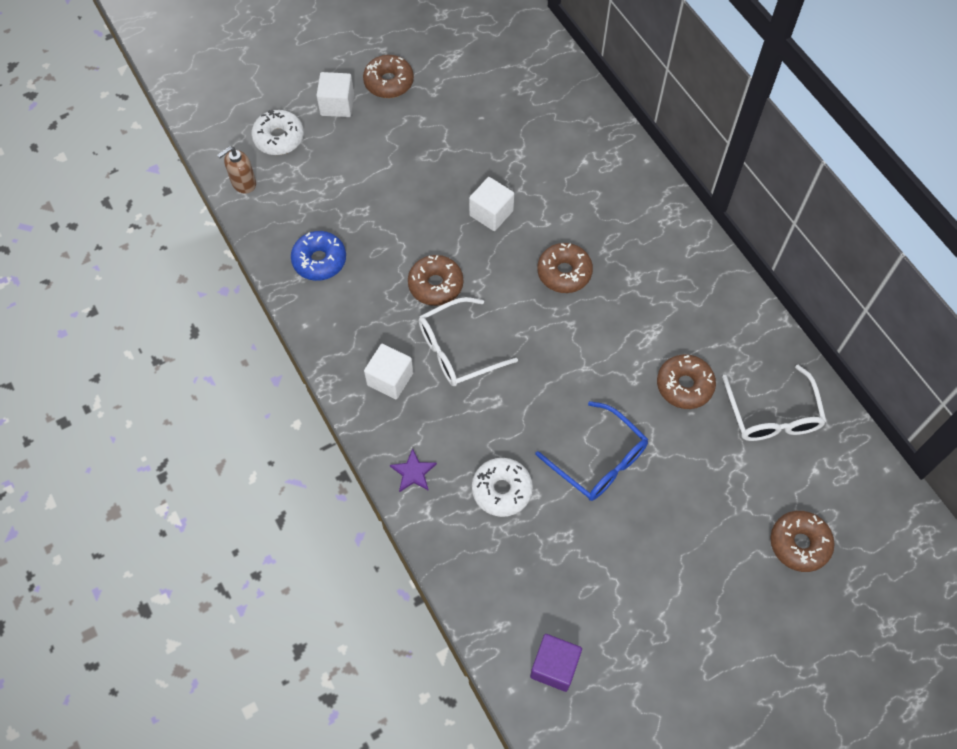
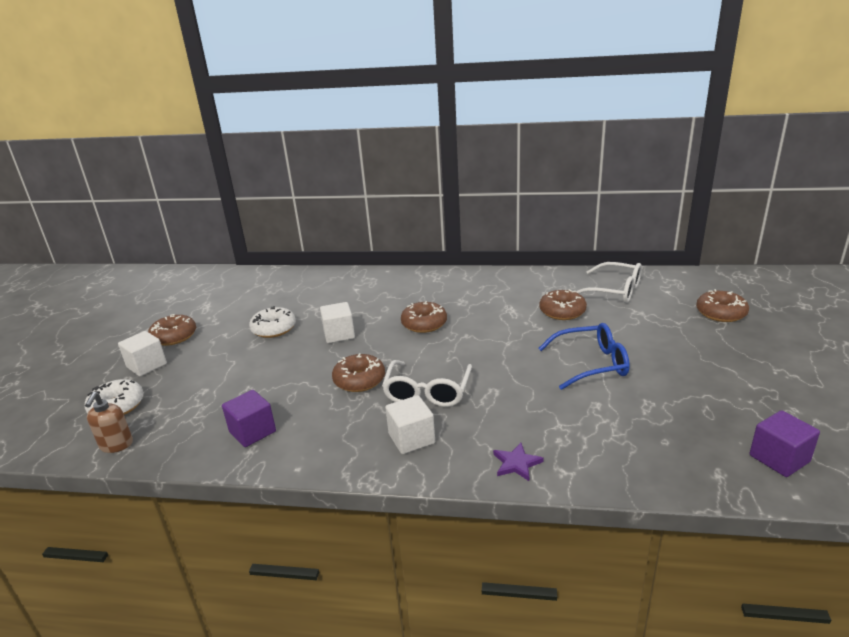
camera: 50 degrees left, 35 degrees down
blue donut [291,231,346,281] -> purple cube [222,390,276,447]
white donut [472,458,533,517] -> white donut moved to [249,306,296,338]

